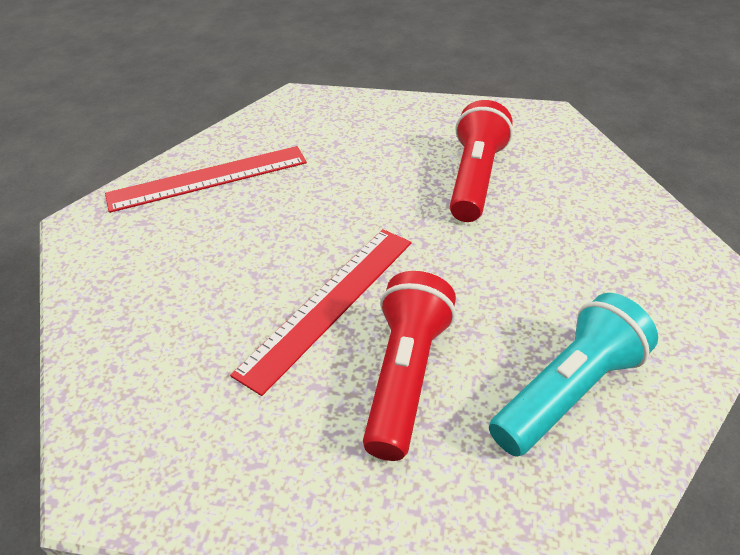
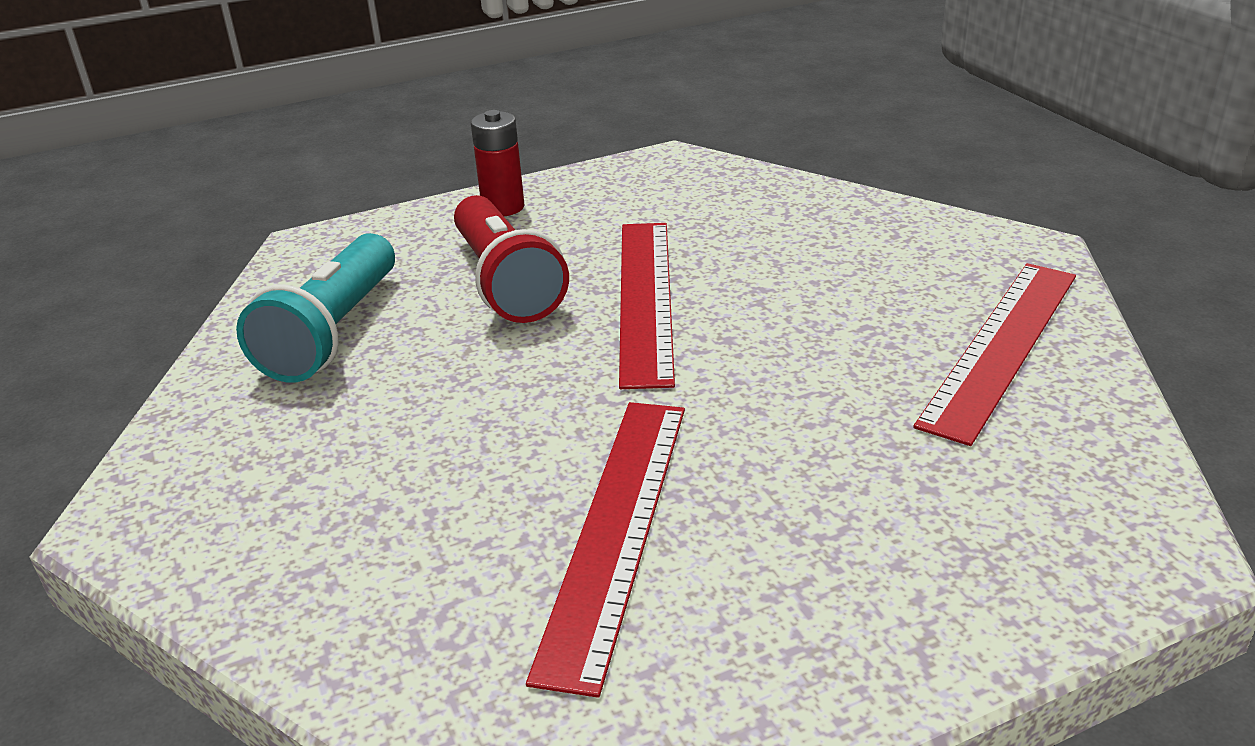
camera: 145 degrees right, 10 degrees down
red flashlight [450,100,513,222] -> red ruler [526,402,685,698]
none -> red battery [471,110,524,216]

